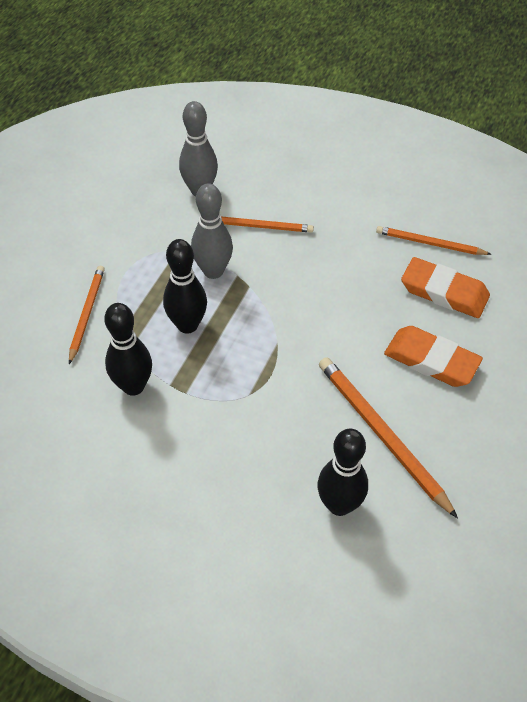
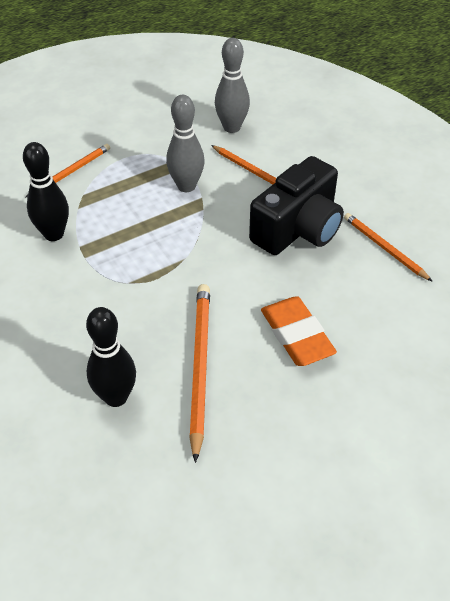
camera: 35 degrees right, 5 degrees down
black bowling pin [163,239,207,334] -> none
orange eraser [401,257,490,318] -> none
none -> black camera [249,156,344,255]

